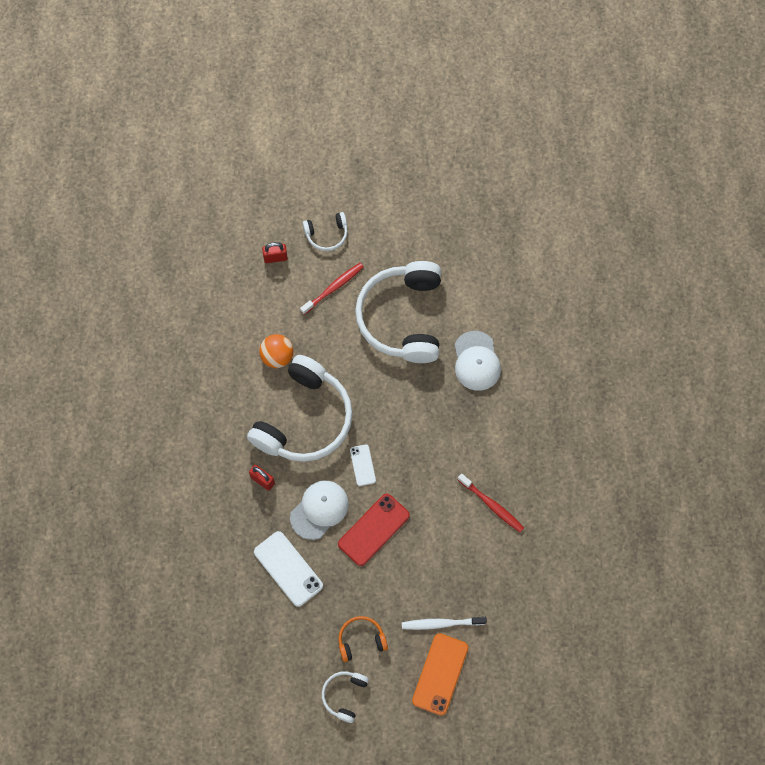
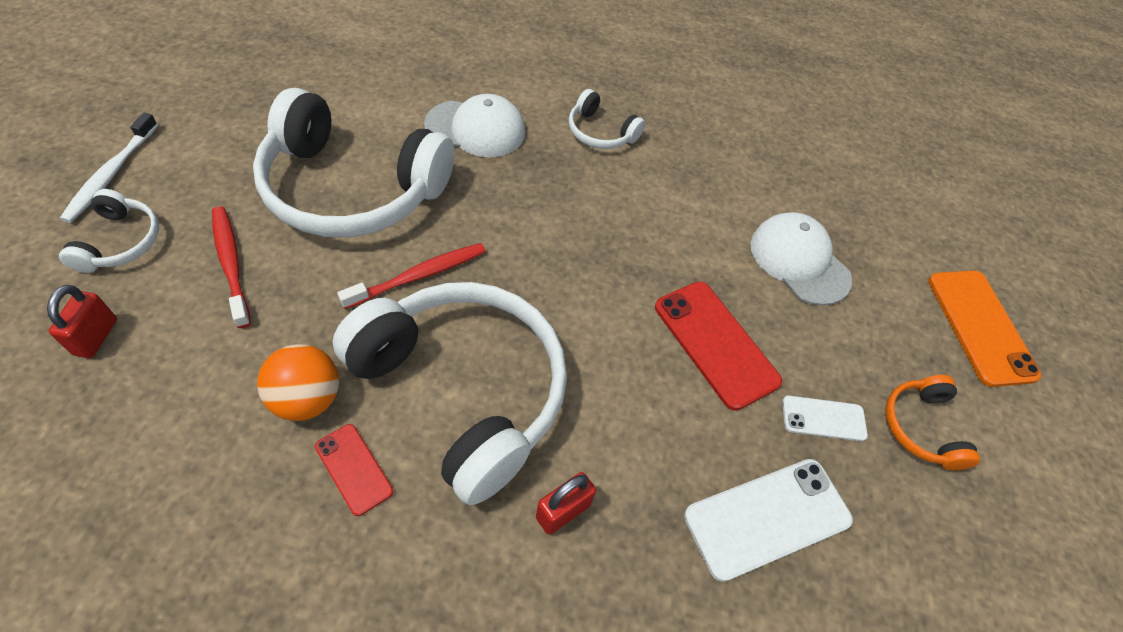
camera: 80 degrees left, 15 degrees down
white cap [290,480,349,540] -> white cap moved to [751,212,852,306]
white headphones [322,671,369,723] -> white headphones moved to [569,89,645,149]
white phone [350,444,376,486] -> white phone moved to [782,396,868,441]
white toothbrush [402,617,487,630] -> white toothbrush moved to [60,112,158,223]
orange phone [412,633,468,716] -> orange phone turned 45 degrees clockwise [928,271,1041,387]
red toothbrush [458,474,524,532] -> red toothbrush moved to [337,243,486,309]
none -> red phone [315,424,393,516]

